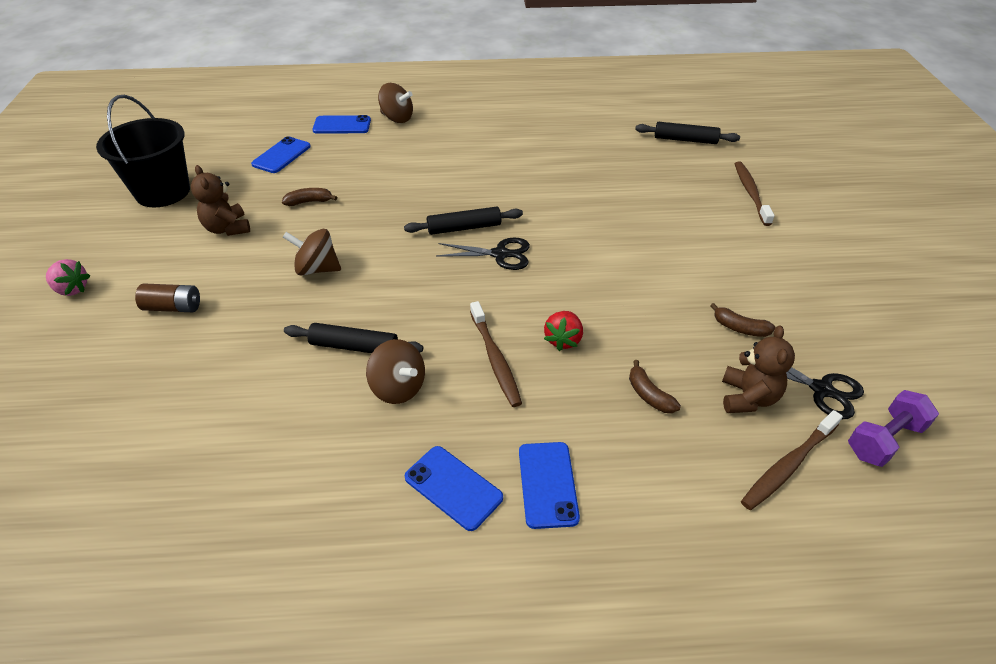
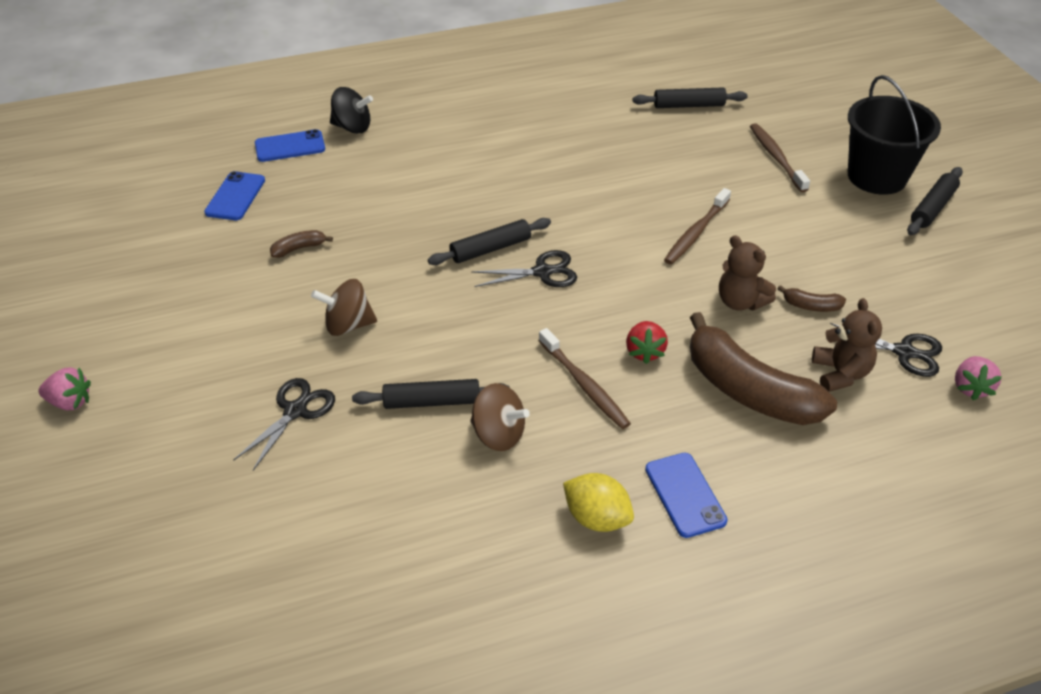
camera: 15 degrees left, 0 degrees up
black bucket [96,95,190,207] -> black bucket moved to [848,75,941,195]
brown battery [135,283,200,312] -> none
brown teddy bear [191,165,250,236] -> brown teddy bear moved to [719,235,776,311]
brown spinning top [378,83,413,123] -> black spinning top [330,87,373,134]
blue phone [405,446,503,531] -> yellow lemon [563,473,634,532]
brown banana [629,360,681,413] -> brown banana [690,312,837,425], size x2.43
brown toothbrush [741,410,843,510] -> brown toothbrush moved to [664,188,731,265]
purple dumbbell [848,390,939,467] -> pink strawberry [955,356,1002,400]
none -> black scissors [233,378,335,470]
none -> black rolling pin [907,167,963,235]

